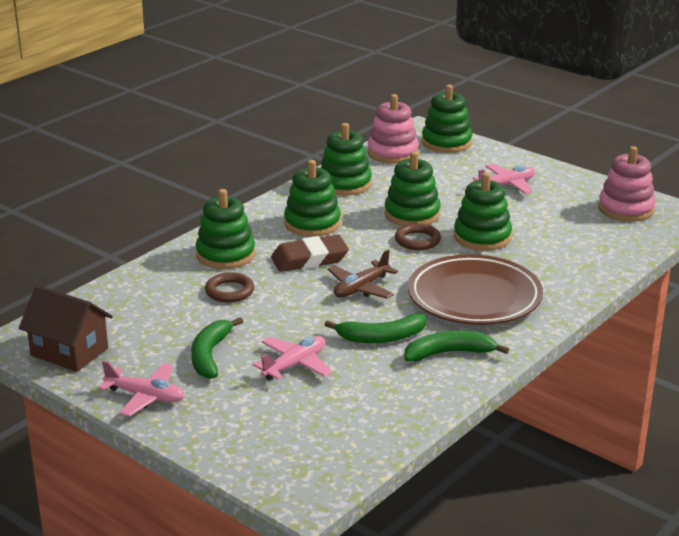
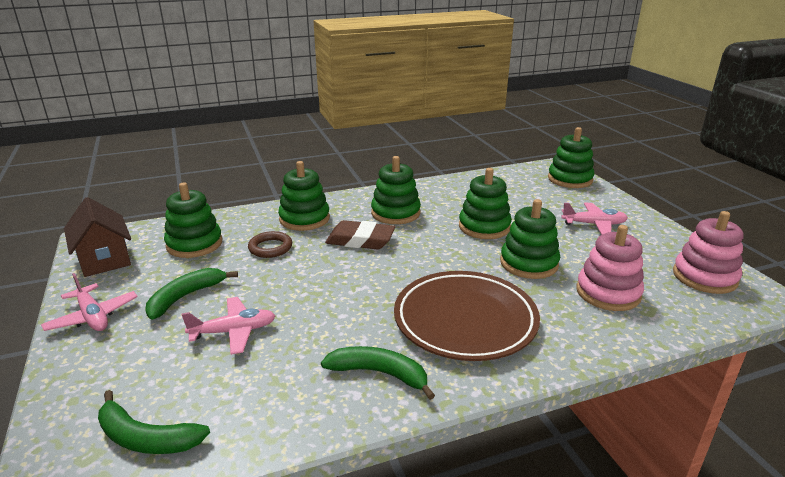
camera: 30 degrees right, 0 degrees up
green stacking toy [321,123,372,196] -> green stacking toy moved to [164,182,223,258]
green banana [325,313,426,343] -> green banana moved to [98,390,210,454]
brown plane [328,250,398,299] -> none
pink stacking toy [368,94,419,163] -> pink stacking toy moved to [576,225,644,311]
brown ring [395,223,441,250] -> none

